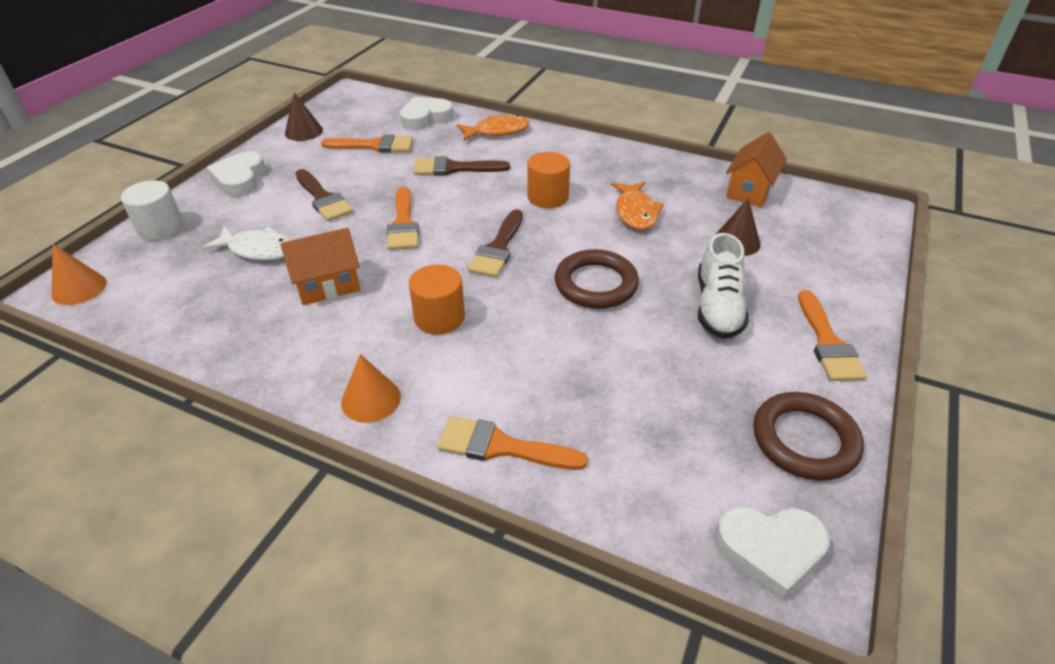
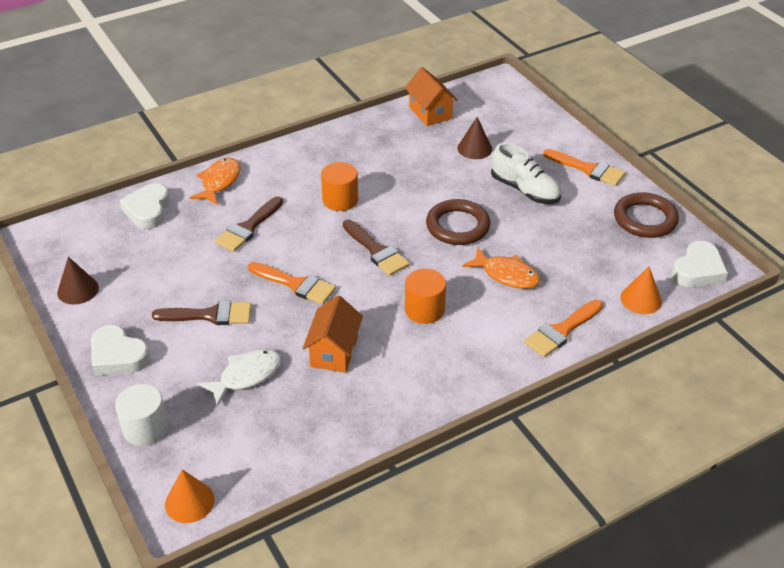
camera: 55 degrees left, 0 degrees up
orange brush [321,134,413,153] -> none
orange cone [341,354,401,423] -> orange cone moved to [621,267,662,314]
orange fish [611,181,664,230] -> orange fish moved to [462,248,540,289]

